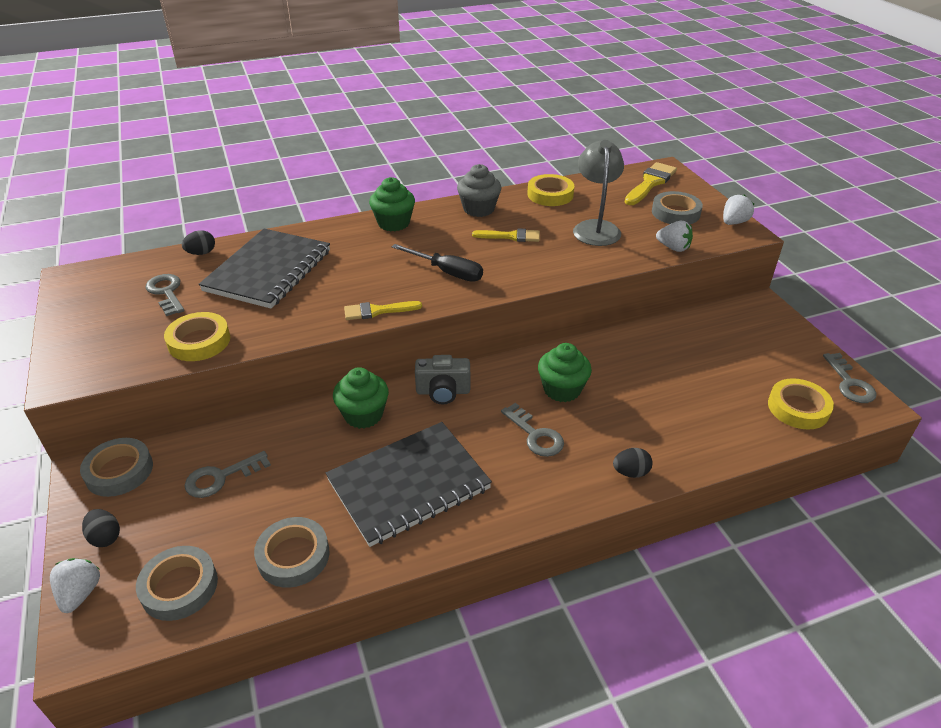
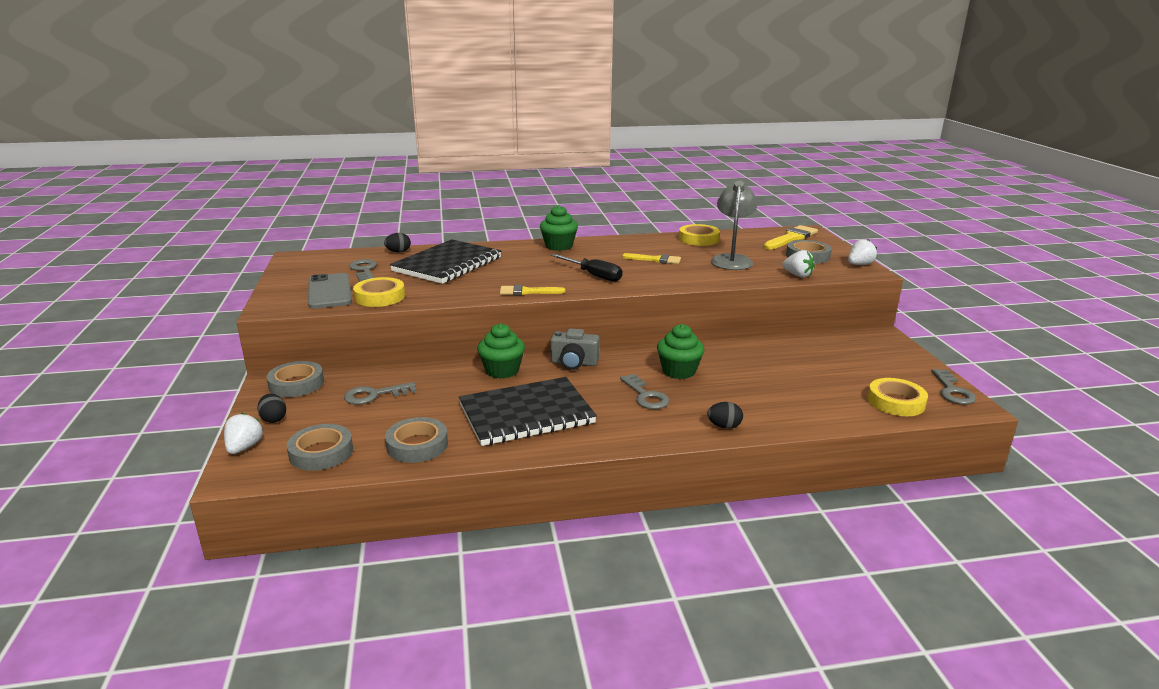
camera: 10 degrees right, 15 degrees down
grey cupcake [457,164,501,217] -> none
none -> grey phone [308,273,352,309]

